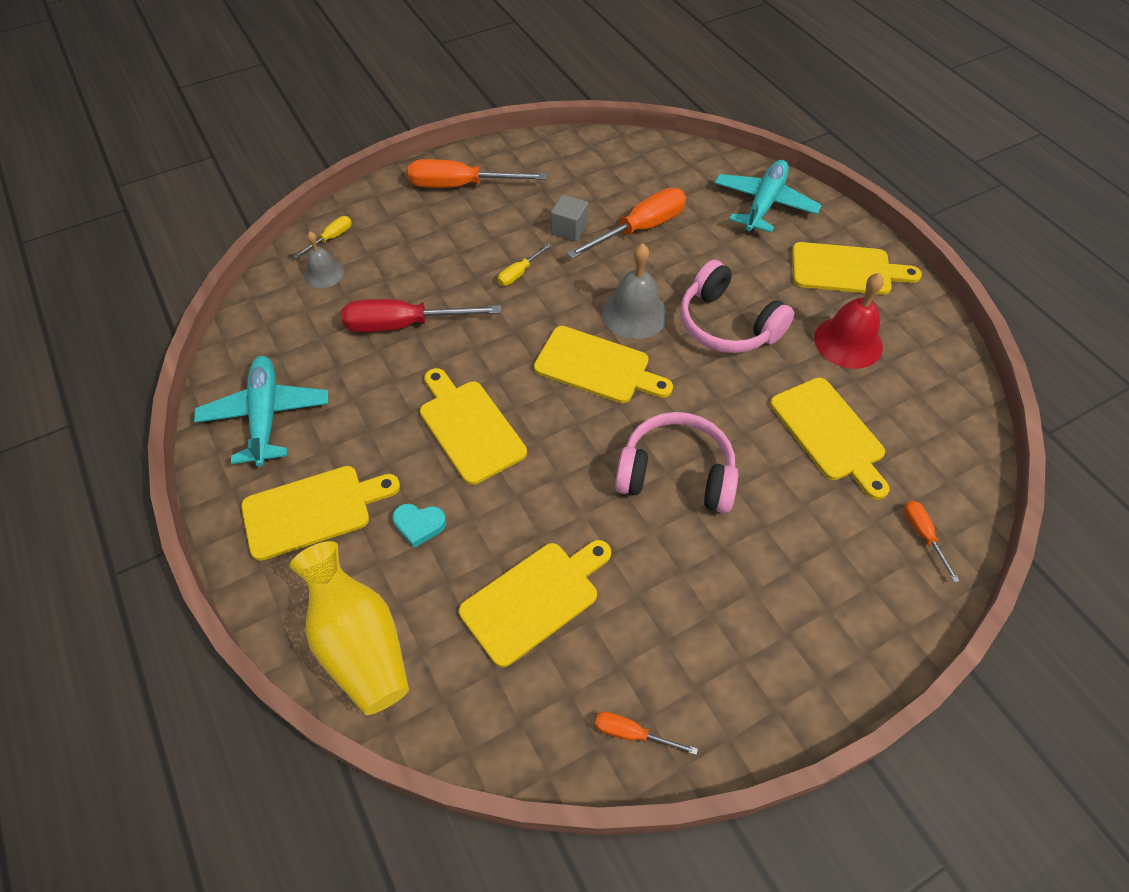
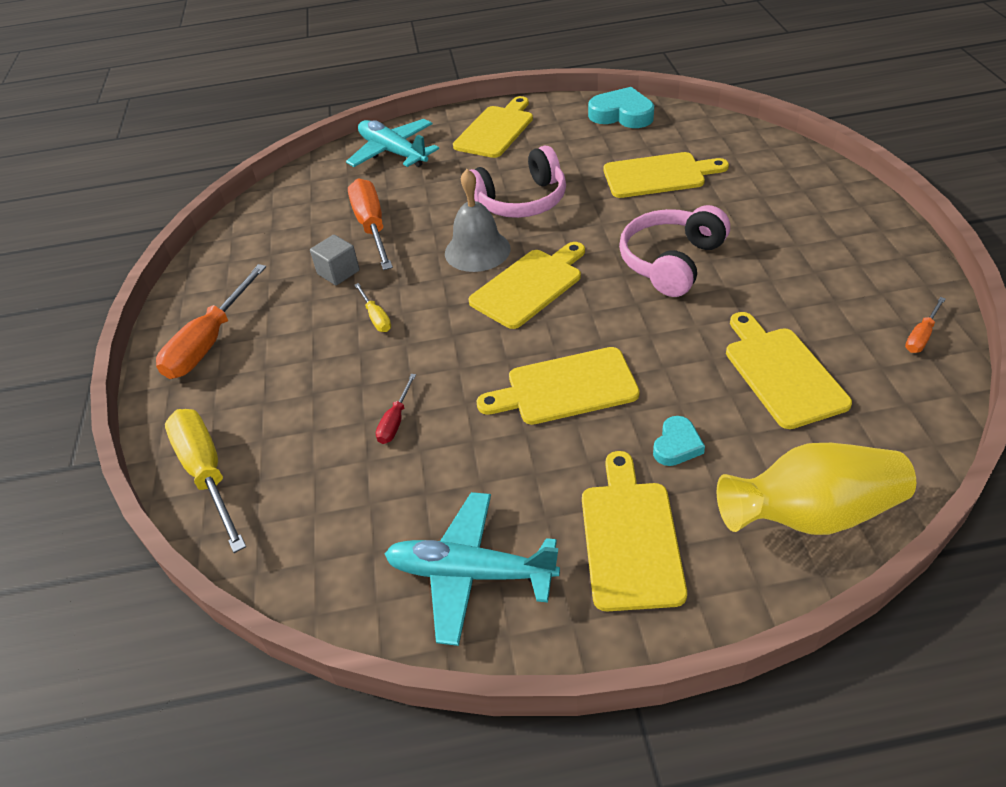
camera: 65 degrees left, 10 degrees down
yellow screwdriver [294,216,352,258] -> yellow screwdriver [165,409,246,553], size x2.05
grey bell [304,231,344,288] -> none
red screwdriver [341,299,501,332] -> red screwdriver [376,374,416,444], size x0.49
red bell [814,273,884,369] -> none
orange screwdriver [904,501,960,583] -> none
none -> turquoise heart [588,87,654,128]

